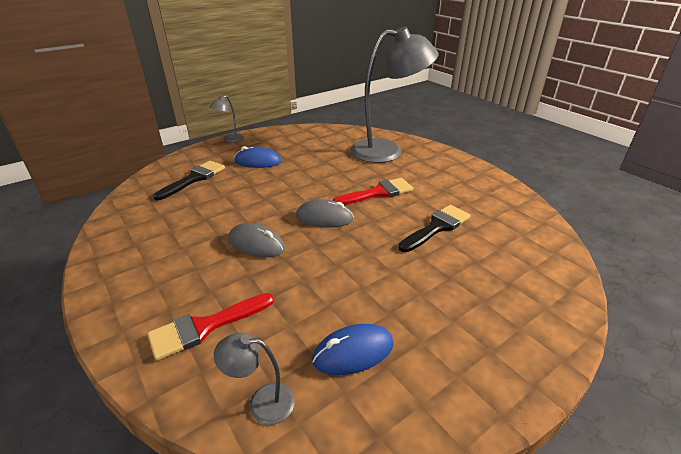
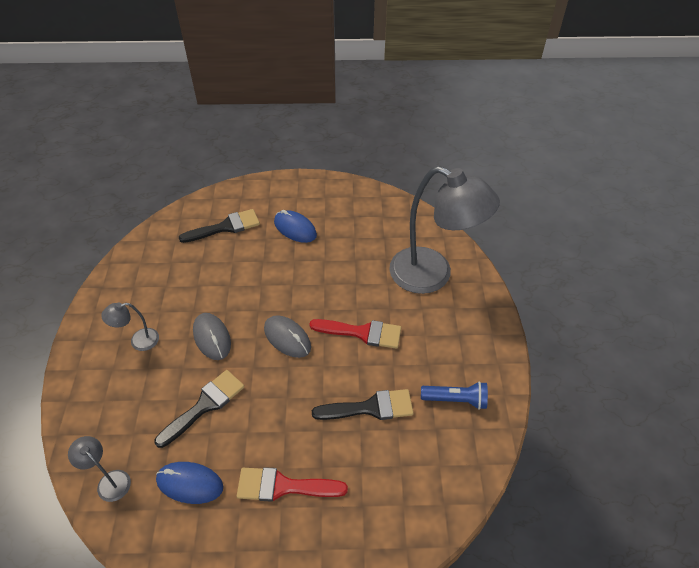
camera: 35 degrees right, 15 degrees up
red brush [147,293,274,361] -> red brush moved to [237,467,348,502]
grey lamp [210,95,244,142] -> grey lamp moved to [101,303,159,351]
none -> black brush [154,370,244,448]
none -> blue flashlight [421,381,488,410]

